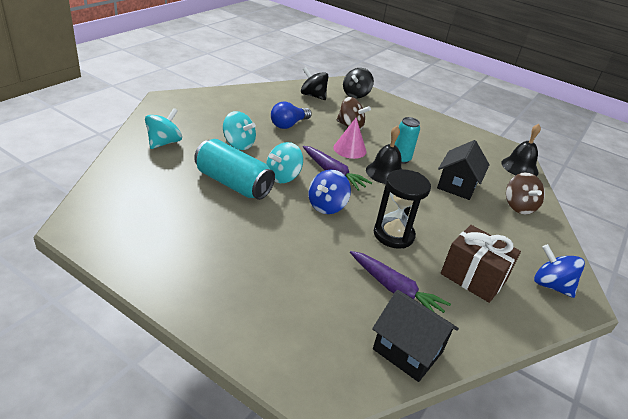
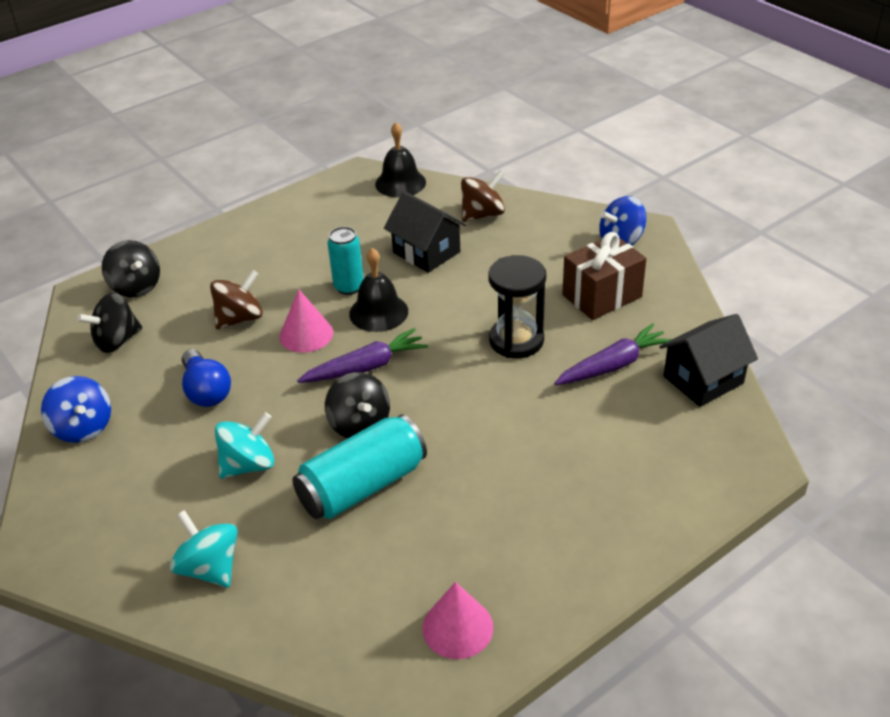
camera: 65 degrees left, 5 degrees up
turquoise spinning top [266,142,303,183] -> black spinning top [325,372,390,438]
blue spinning top [308,170,351,214] -> blue spinning top moved to [41,376,111,443]
brown spinning top [506,172,545,214] -> brown spinning top turned 45 degrees counterclockwise [461,170,505,222]
none -> pink cone [422,582,494,659]

